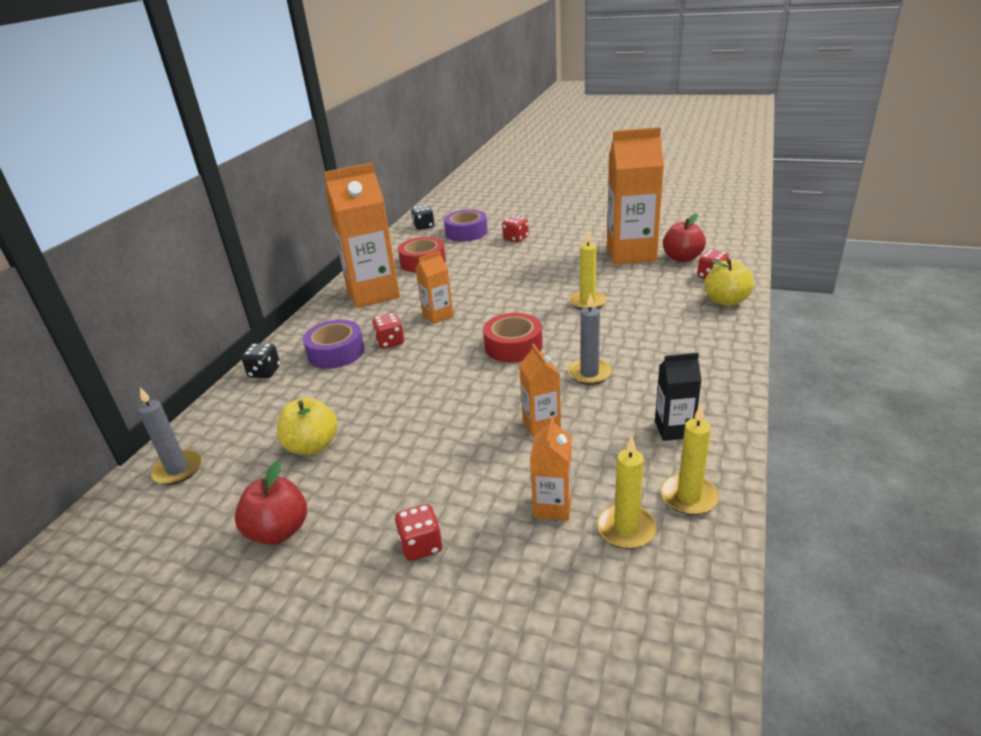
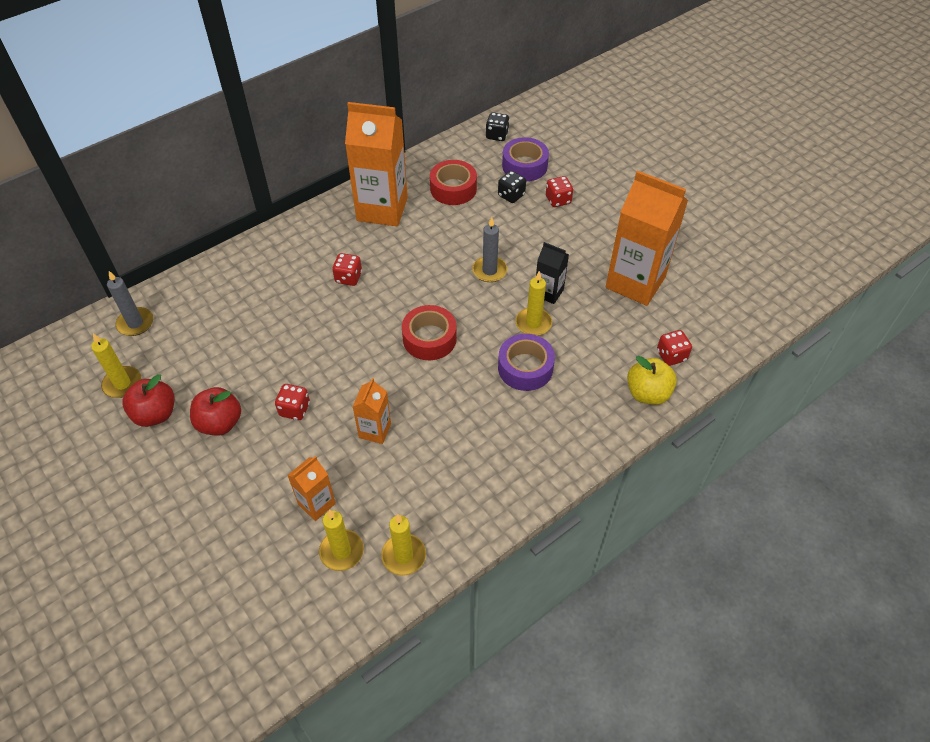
camera: 30 degrees right, 20 degrees up
black dice [241,343,280,378] -> black dice moved to [498,171,526,203]
yellow apple [277,397,338,455] -> none
purple tape [303,320,364,369] -> purple tape moved to [498,334,555,391]
red dice [395,504,443,561] -> red dice moved to [275,384,310,420]
orange carton [415,251,453,324] -> none
grey candle [568,293,612,385] -> grey candle moved to [472,217,507,282]
black carton [655,353,702,441] -> black carton moved to [536,242,569,304]
red apple [663,213,706,262] -> red apple moved to [190,387,241,435]
none -> yellow candle [91,333,141,398]

